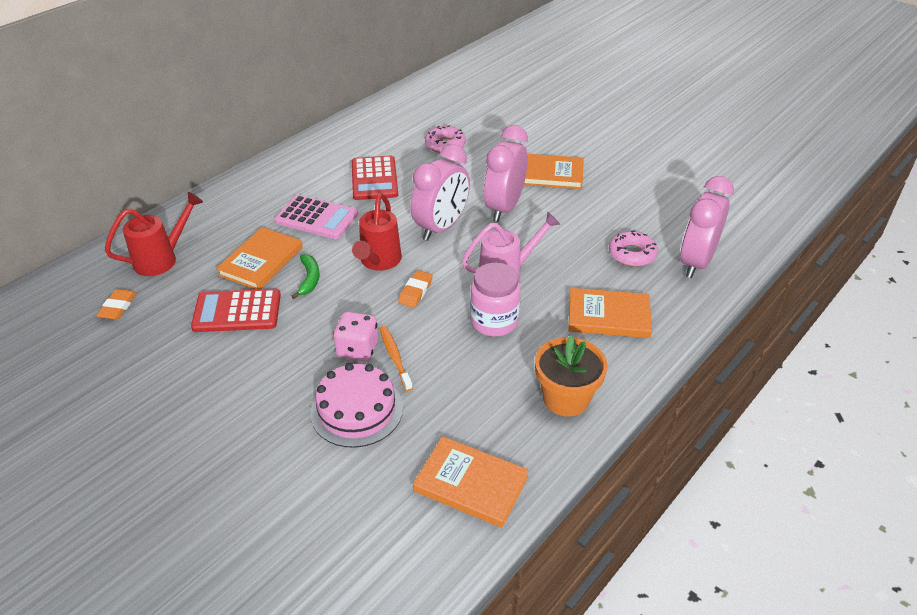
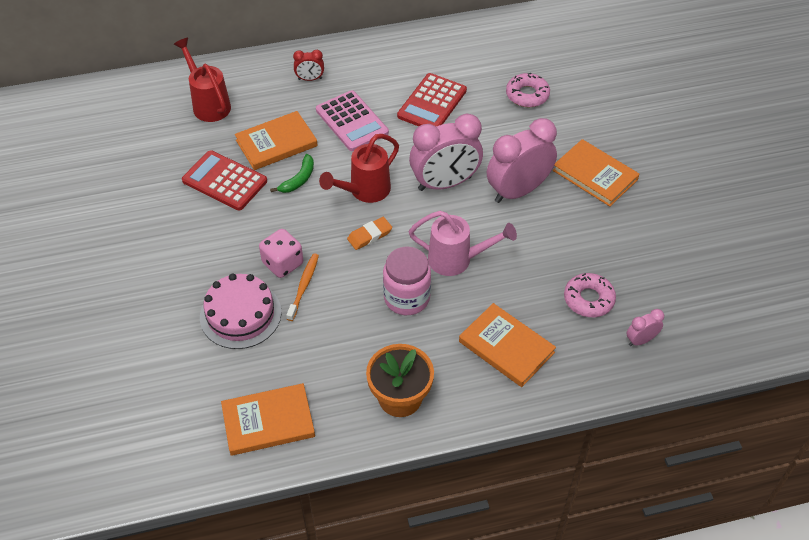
camera: 35 degrees right, 10 degrees up
orange eraser [96,289,137,320] -> none
red watering can [105,192,203,276] -> red watering can turned 120 degrees counterclockwise [174,38,231,122]
orange book [413,436,529,528] -> orange book turned 75 degrees counterclockwise [221,383,315,456]
pink clock [680,176,734,278] -> pink clock [626,309,664,346], size x0.46
none -> red clock [293,50,324,81]

